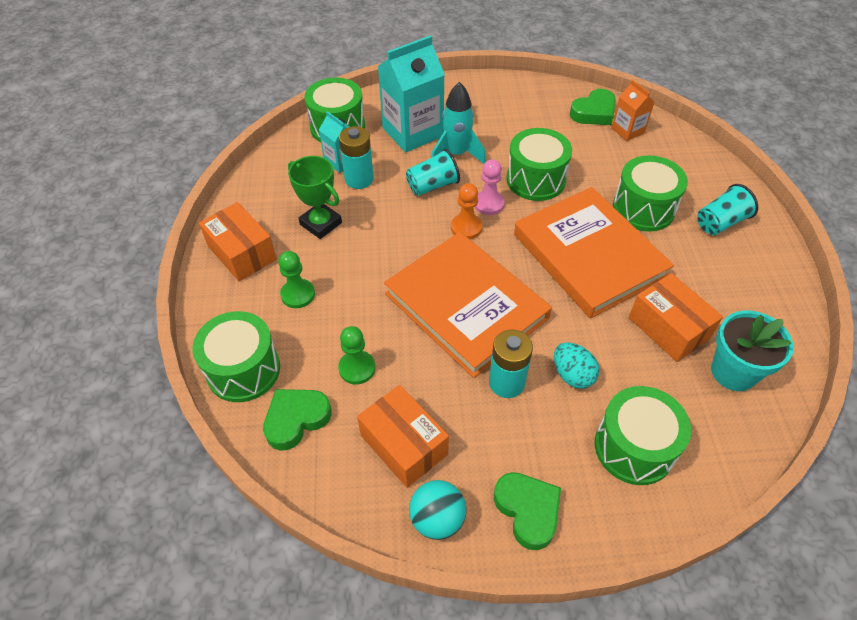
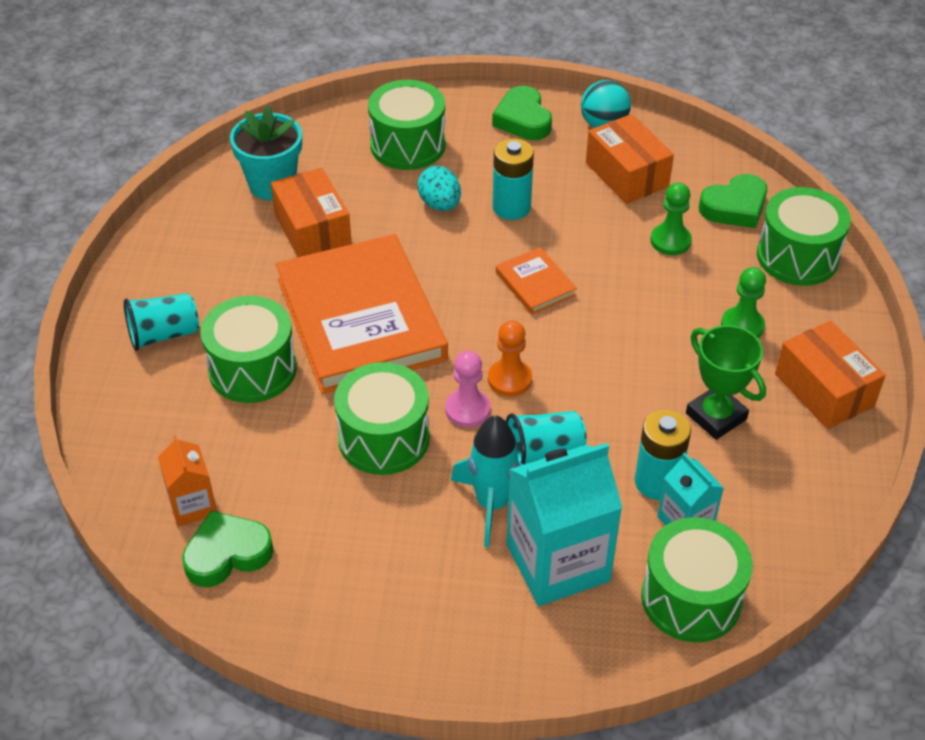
camera: 170 degrees left, 5 degrees down
orange book [384,232,552,378] -> orange book [496,247,577,314], size x0.42

